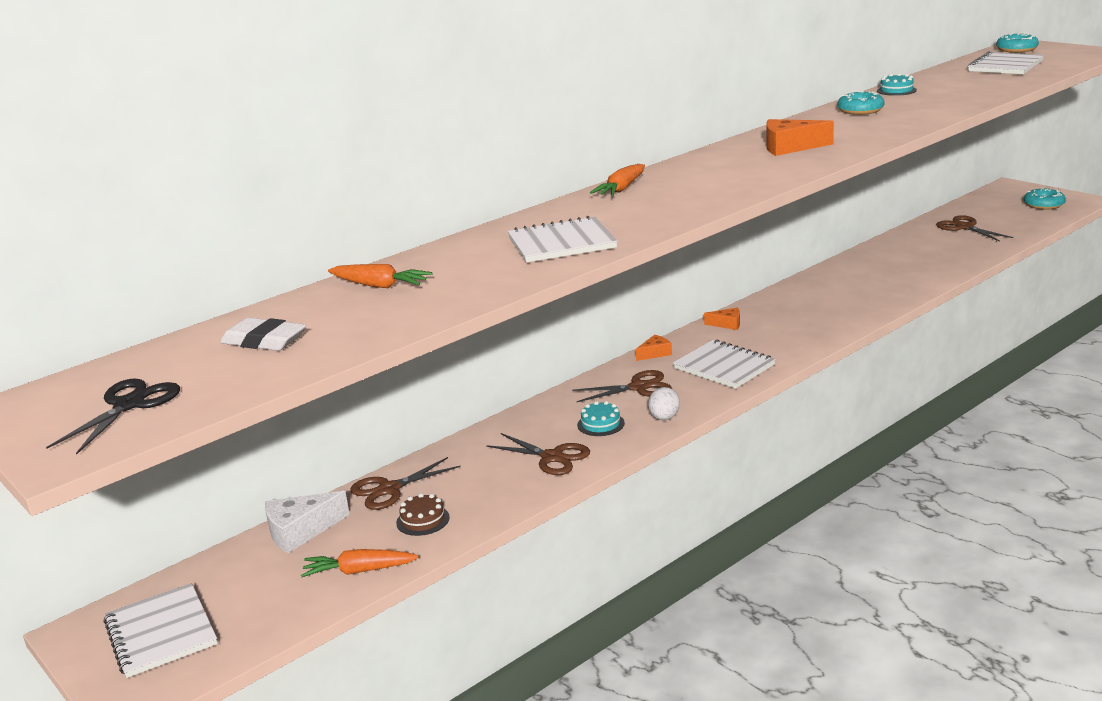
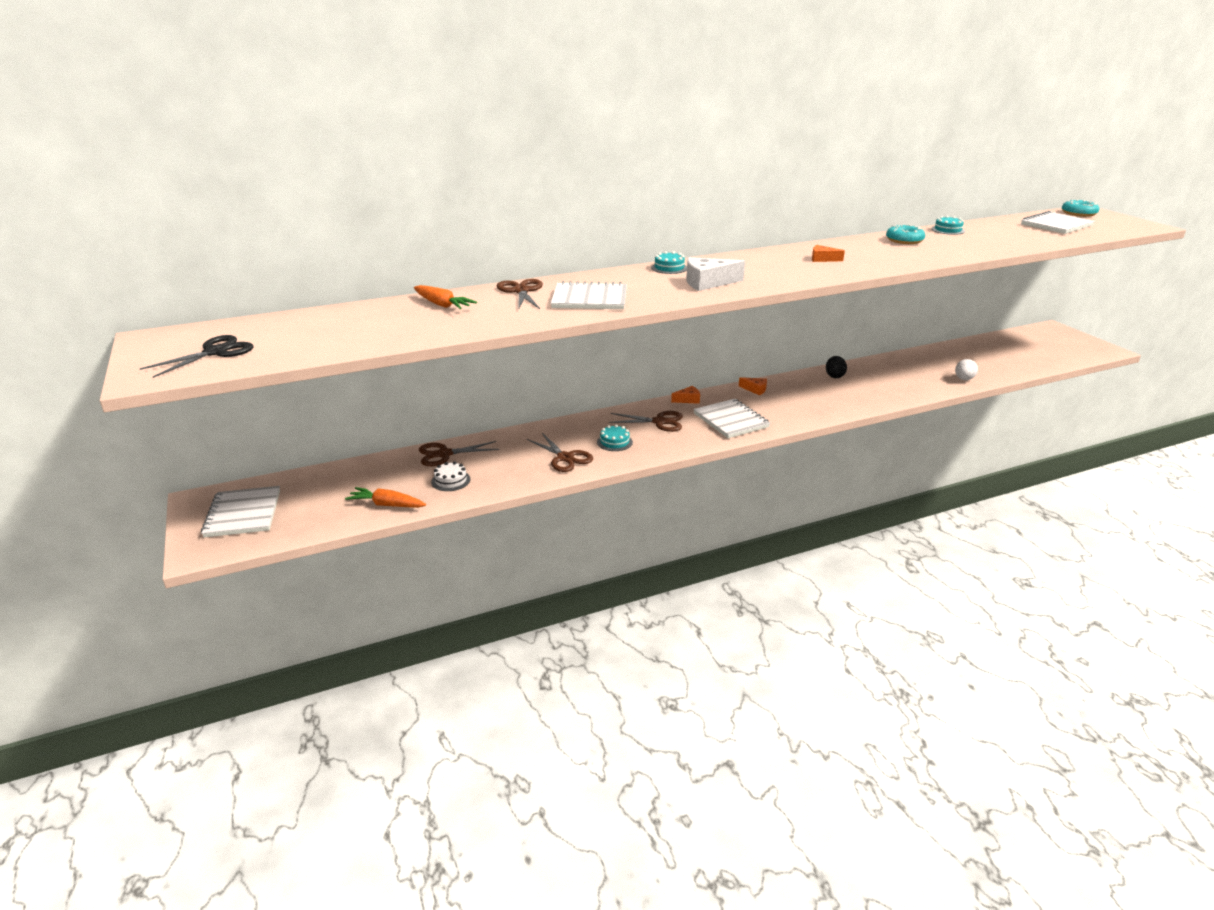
camera: 15 degrees right, 5 degrees up
white eraser [220,318,306,351] -> none
white cheese [265,491,350,553] -> white cheese moved to [686,257,745,291]
brown cake [396,493,450,536] -> white cake [431,461,470,491]
orange carrot [590,164,645,196] -> turquoise cake [651,251,687,274]
white egg [648,387,680,420] -> white egg moved to [955,359,978,380]
orange cheese [766,119,834,156] -> orange cheese [812,245,845,262], size x0.58
brown scissors [936,215,1013,242] -> brown scissors moved to [497,279,543,309]
turquoise donut [1024,187,1066,210] -> none
none -> black egg [826,356,847,378]

